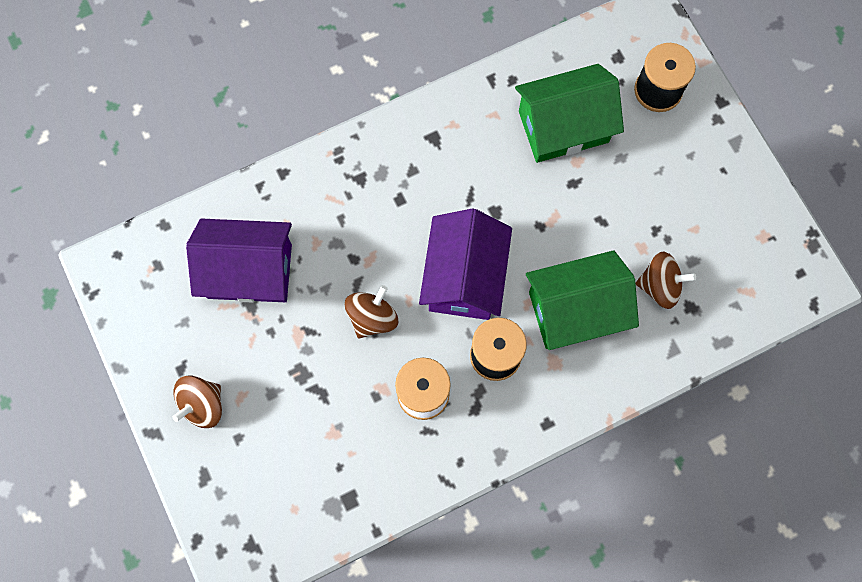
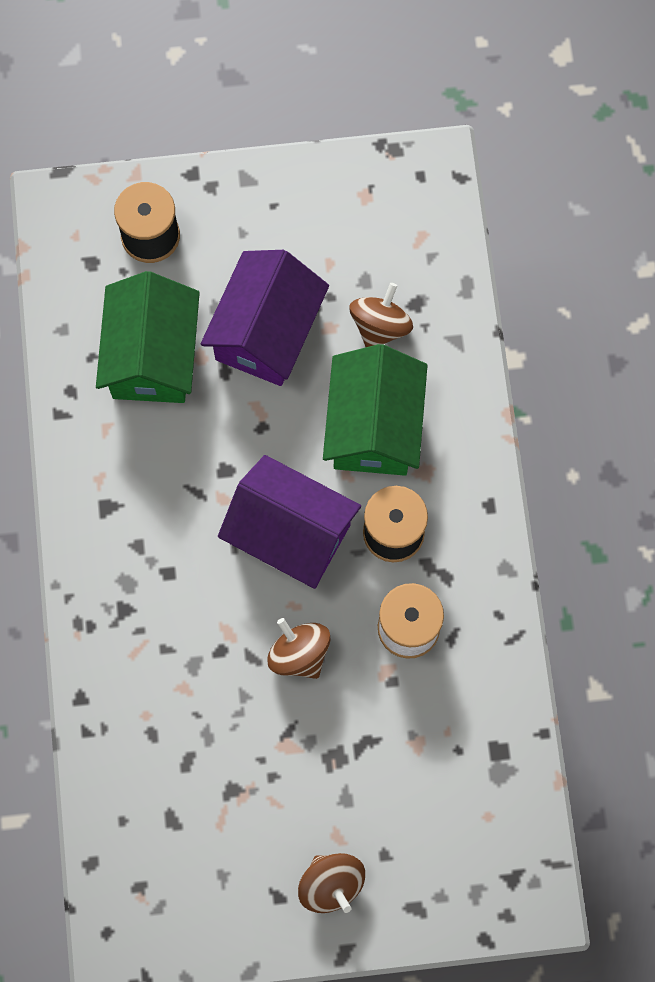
camera: 70 degrees left, 0 degrees up
purple house [186,219,292,303] -> purple house moved to [201,250,329,386]

